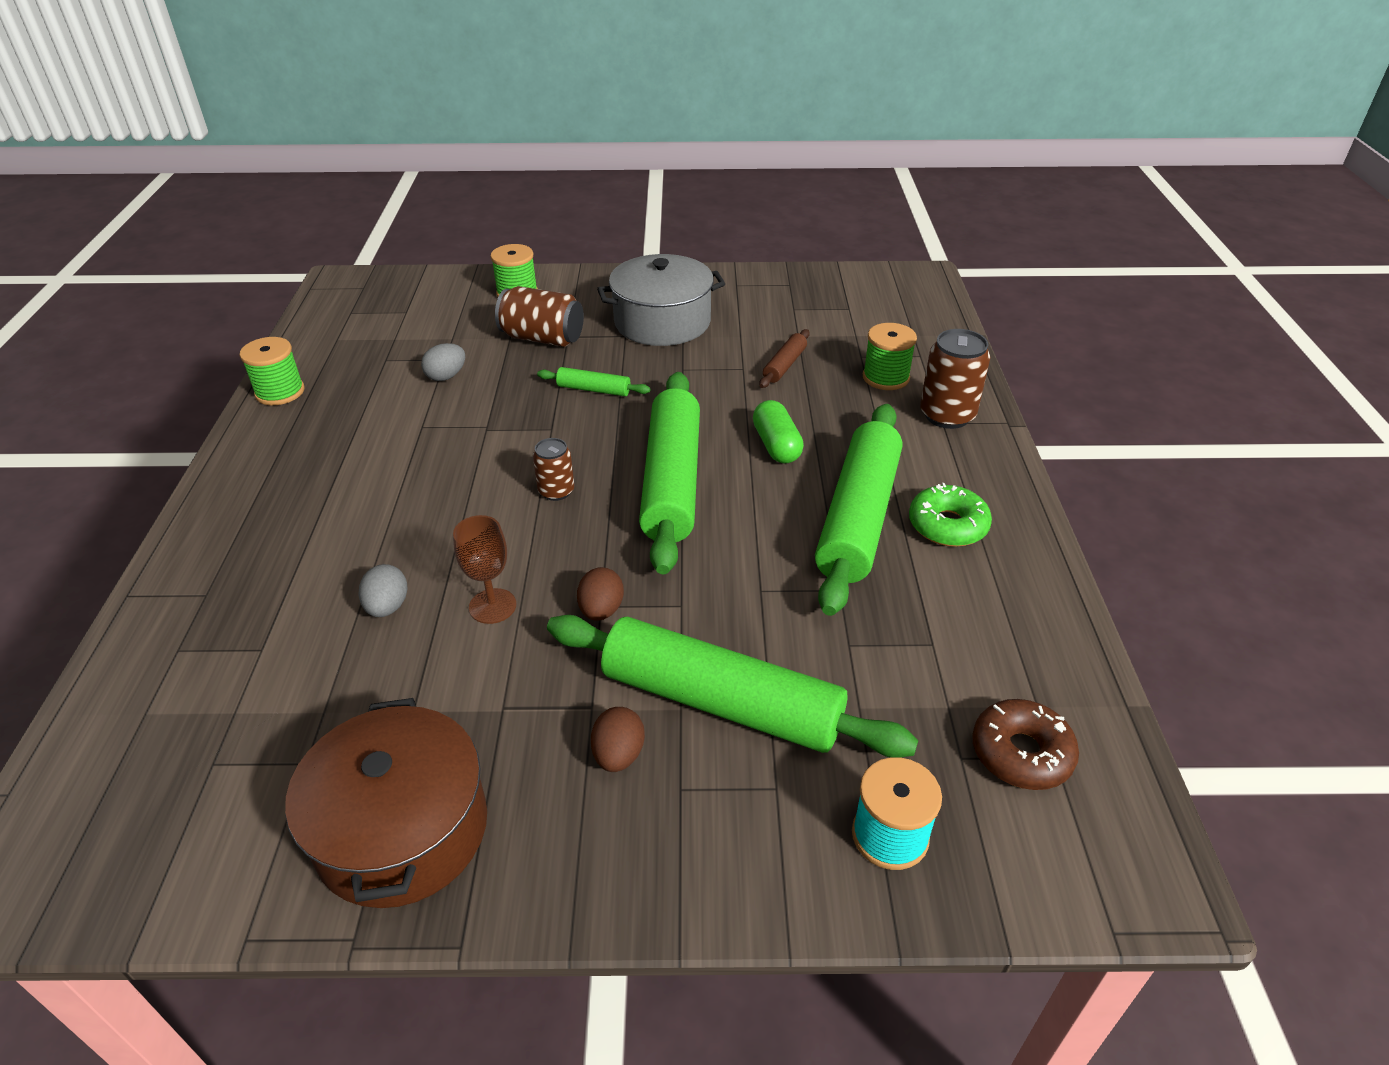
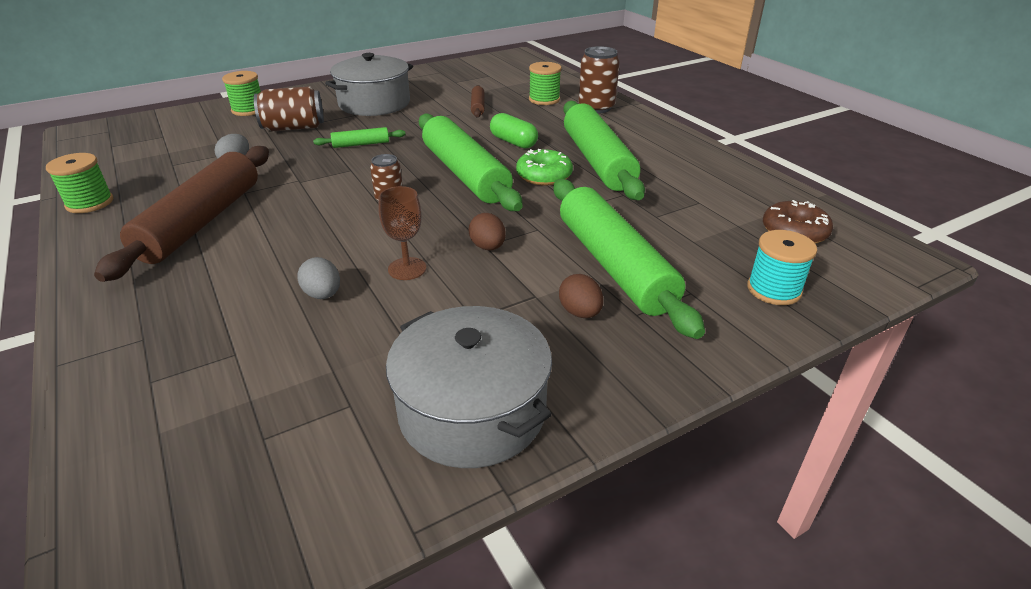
camera: 30 degrees left, 5 degrees down
brown pot [285,698,487,908] -> grey pot [386,306,552,468]
green rolling pin [547,615,918,757] -> green rolling pin turned 75 degrees clockwise [553,179,705,339]
green donut [909,483,992,547] -> green donut moved to [516,149,573,185]
none -> brown rolling pin [94,146,269,282]

